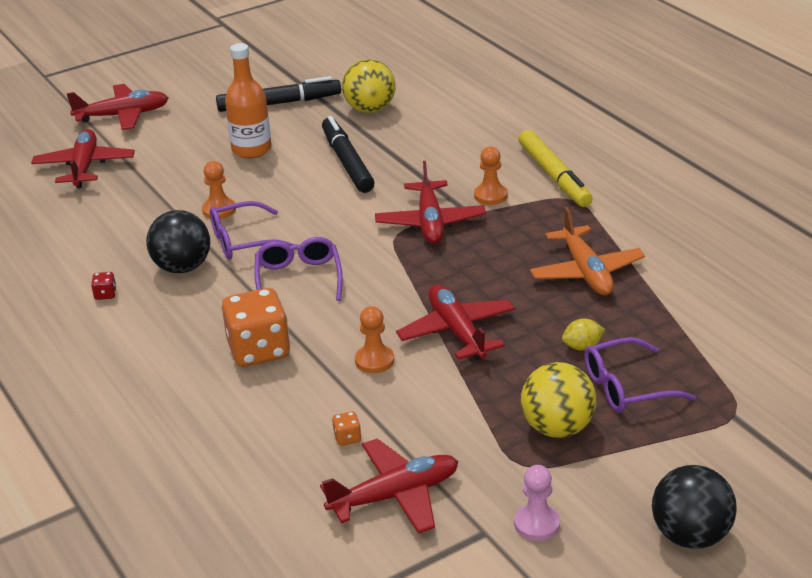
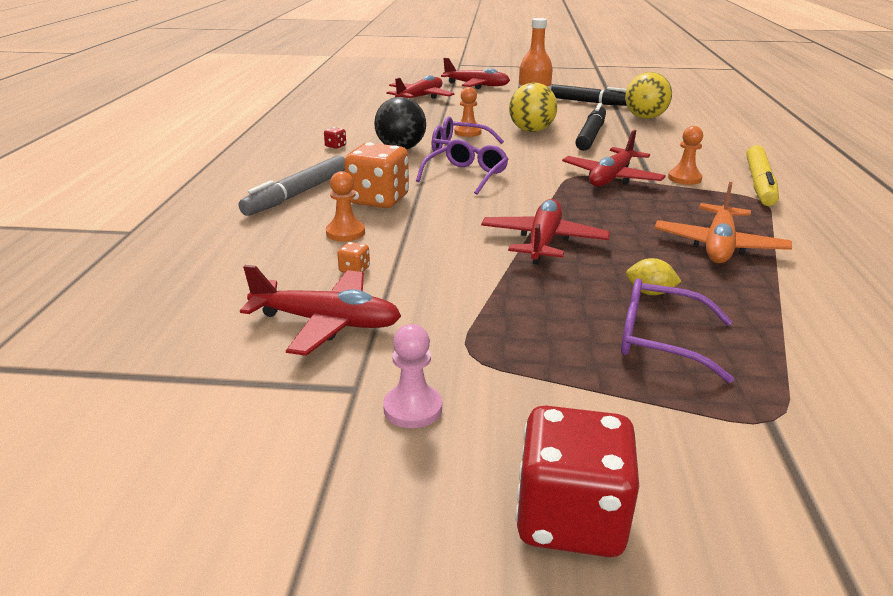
camera: 35 degrees right, 5 degrees down
orange pawn [355,306,394,373] -> orange pawn moved to [326,171,365,242]
yellow ball [521,362,596,438] -> yellow ball moved to [509,82,557,132]
black ball [652,465,737,549] -> red dice [516,406,639,557]
none -> grey marker [239,155,345,216]

